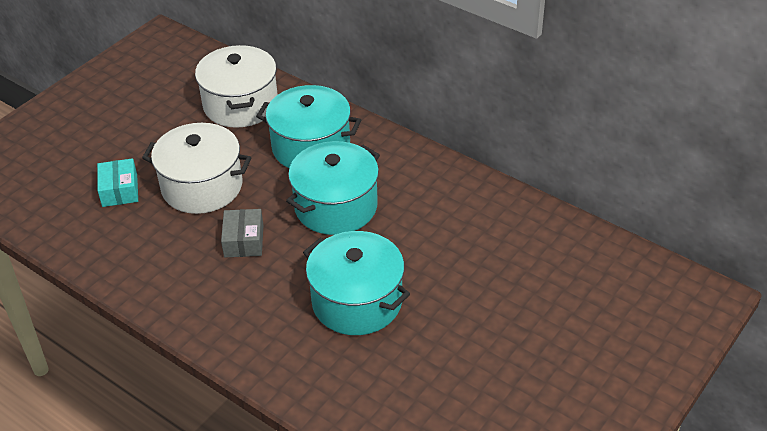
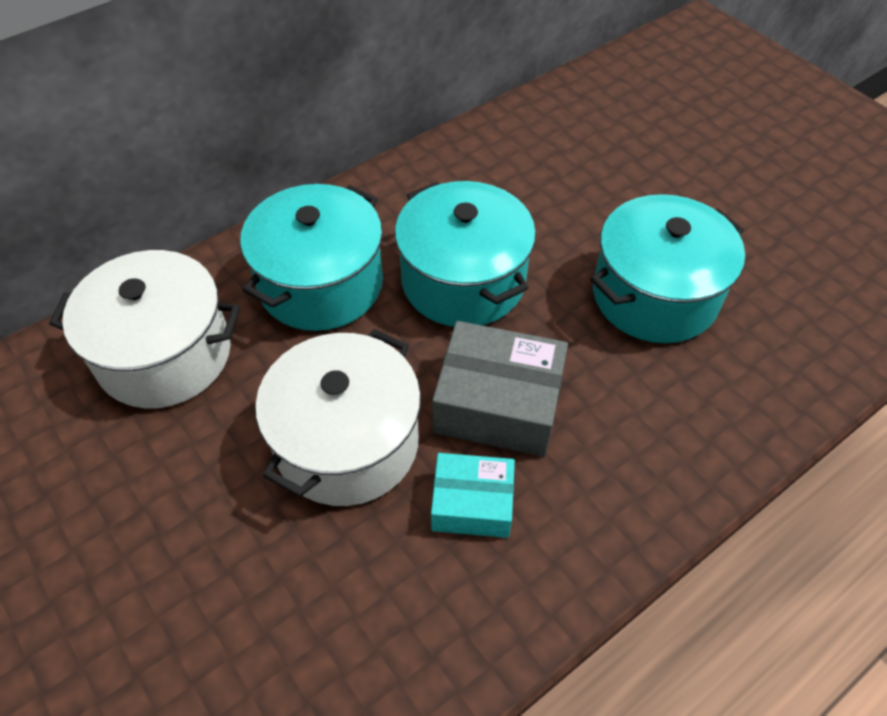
camera: 75 degrees left, 10 degrees up
turquoise box [97,158,138,207] -> turquoise box moved to [431,453,515,538]
grey box [221,209,263,257] -> grey box [432,321,568,457], size x1.59

